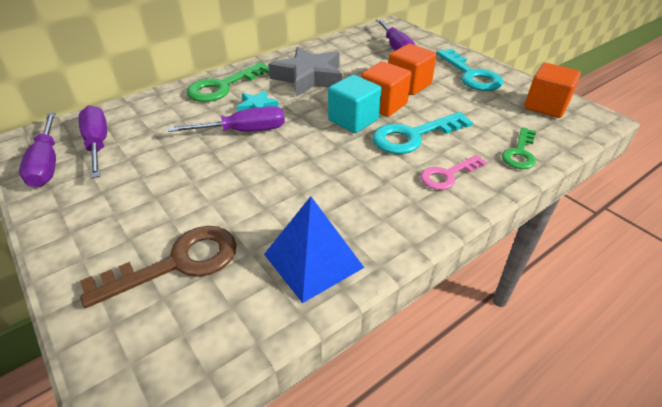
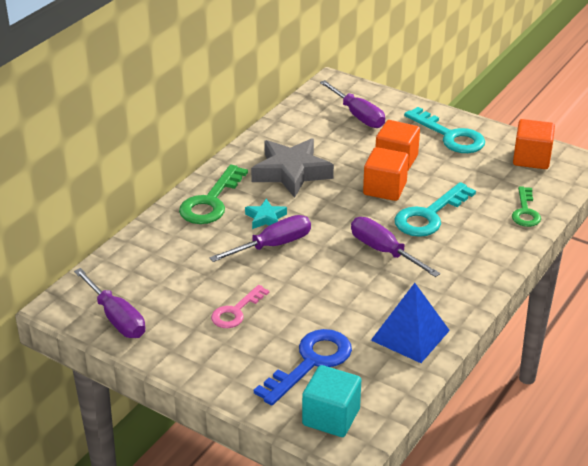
camera: 20 degrees left, 5 degrees down
purple screwdriver [79,105,107,179] -> purple screwdriver moved to [351,217,441,277]
brown key [80,226,237,308] -> blue key [254,329,352,406]
turquoise cube [328,75,381,133] -> turquoise cube moved to [302,365,361,437]
pink key [420,155,487,190] -> pink key moved to [211,285,269,328]

